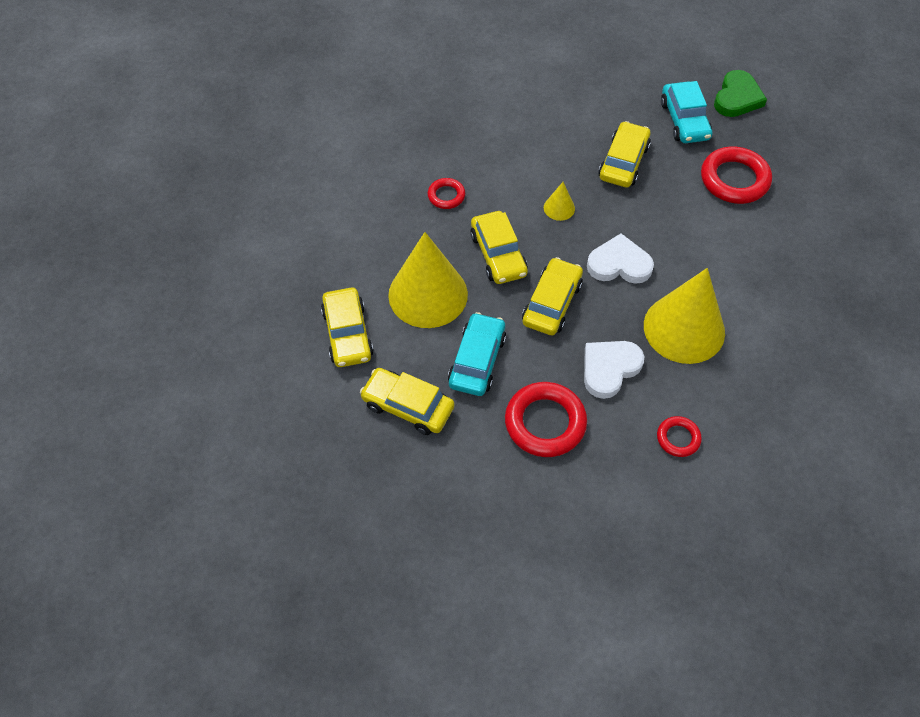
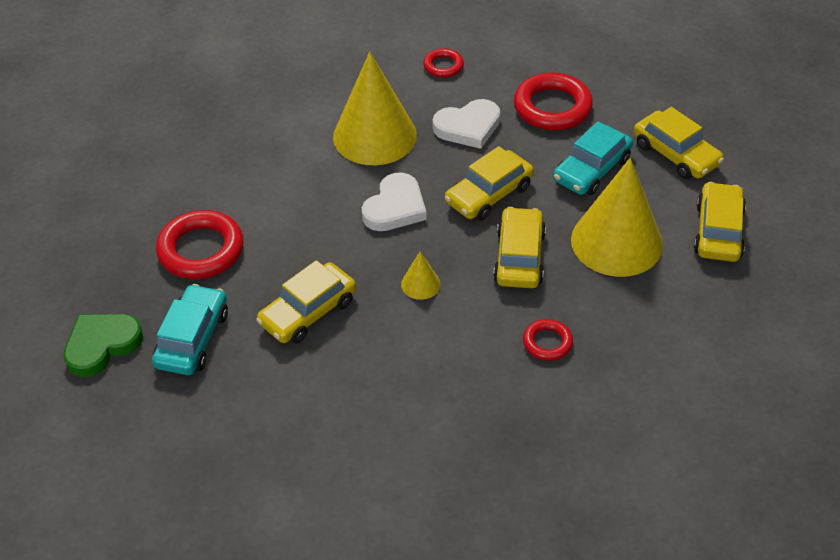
camera: 155 degrees left, 10 degrees down
white heart [587,233,654,284] -> white heart turned 90 degrees counterclockwise [362,173,427,231]

